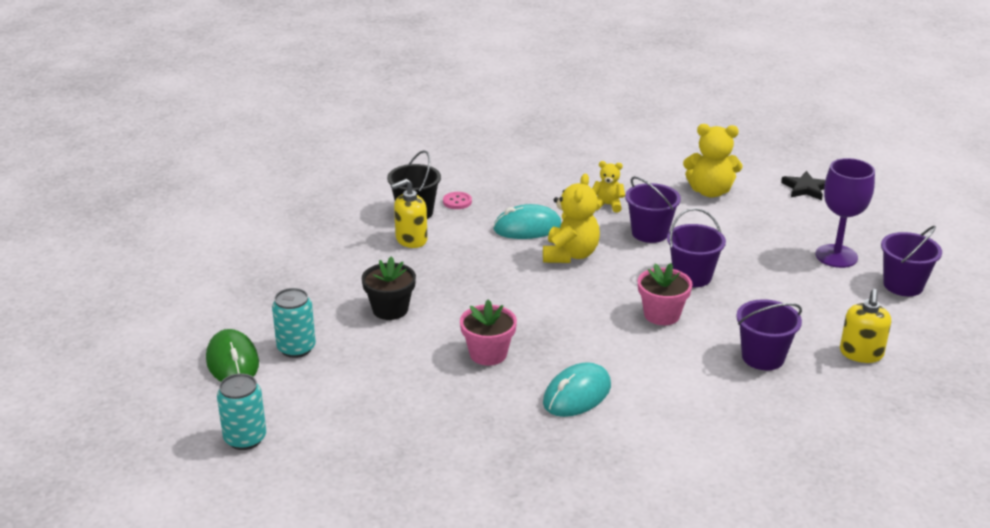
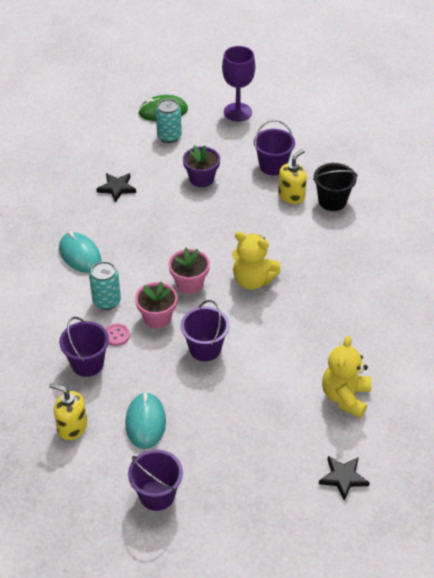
camera: 100 degrees right, 15 degrees up
turquoise can [217,373,266,450] -> turquoise can moved to [89,261,121,310]
black flower pot [362,256,416,320] -> purple flower pot [183,145,220,187]
yellow soap dispenser [391,179,428,248] -> yellow soap dispenser turned 60 degrees clockwise [278,149,307,204]
pink button [443,192,472,209] -> pink button moved to [106,324,130,346]
pink flower pot [460,299,517,366] -> pink flower pot moved to [169,248,210,294]
turquoise mouse [493,204,562,239] -> turquoise mouse moved to [125,392,166,449]
yellow teddy bear [592,161,625,213] -> none
purple bucket [625,176,681,243] -> purple bucket moved to [254,120,295,176]
purple goblet [816,158,875,268] -> purple goblet moved to [222,46,255,122]
none -> black star [96,173,136,203]

